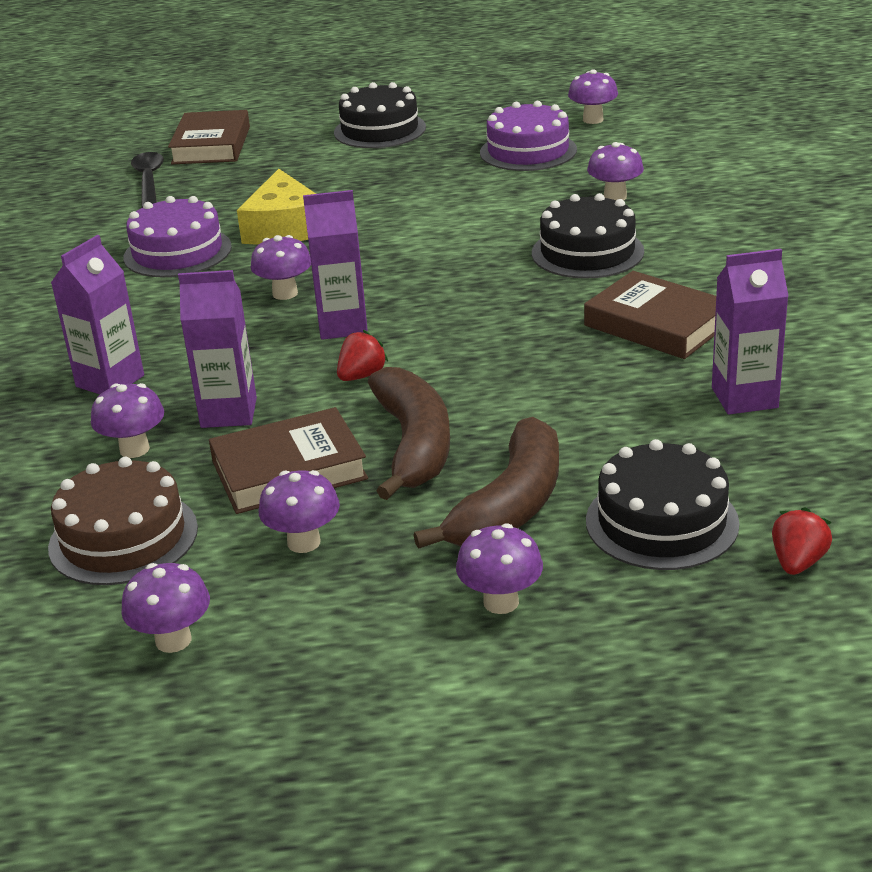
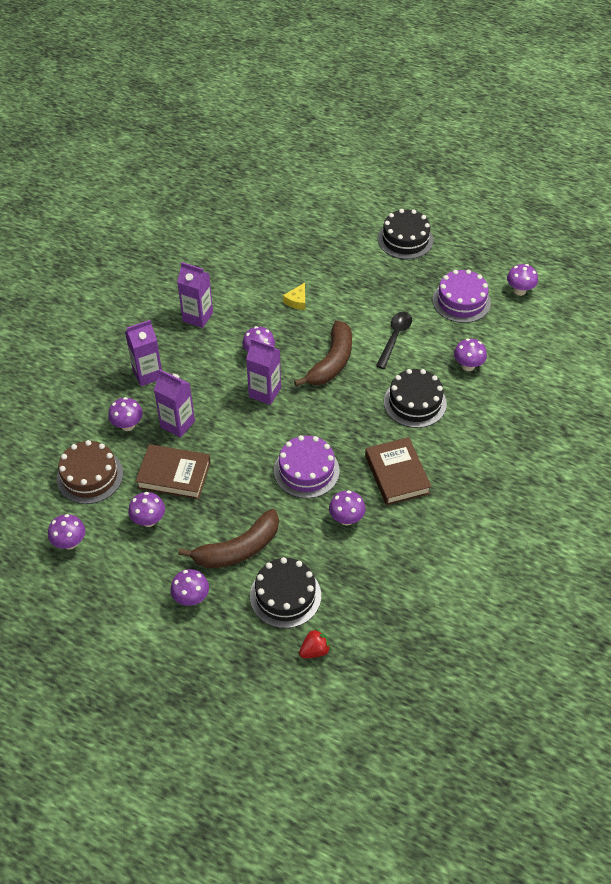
camera: 30 degrees right, 20 degrees up
purple cake [123,196,232,277] -> purple cake moved to [274,435,340,498]
black spoon [131,152,164,208] -> black spoon moved to [376,312,412,369]
brown book [168,110,250,164] -> none
yellow cheese [237,169,316,245] -> yellow cheese [283,283,305,310], size x0.51
red strawberry [337,330,388,381] -> none
brown banana [368,367,450,500] -> brown banana moved to [294,320,352,386]
purple carton [712,249,789,415] -> purple carton moved to [177,262,213,328]
none -> purple mushroom [329,490,366,525]

